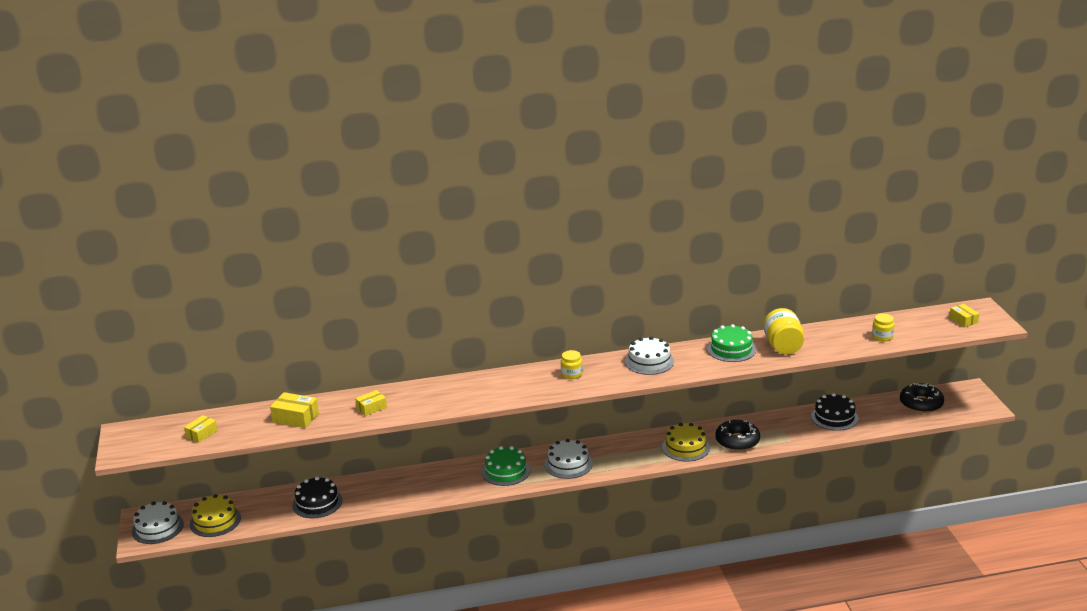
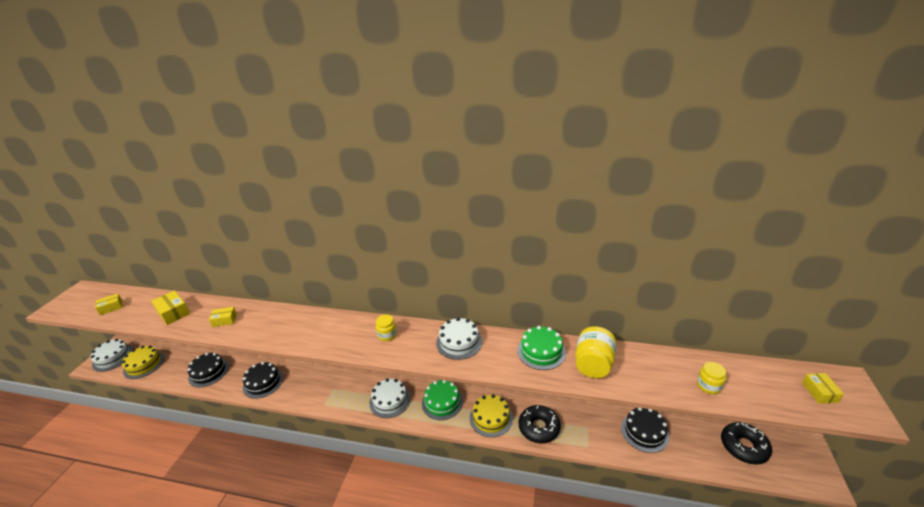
camera: 25 degrees right, 5 degrees up
green cake [482,446,530,486] -> green cake moved to [422,380,463,420]
none -> black cake [243,362,283,399]

